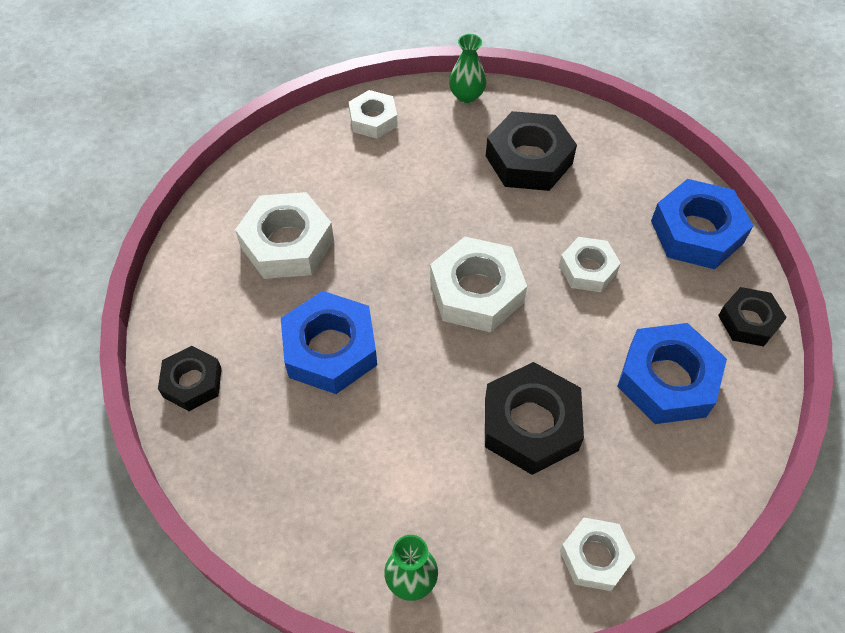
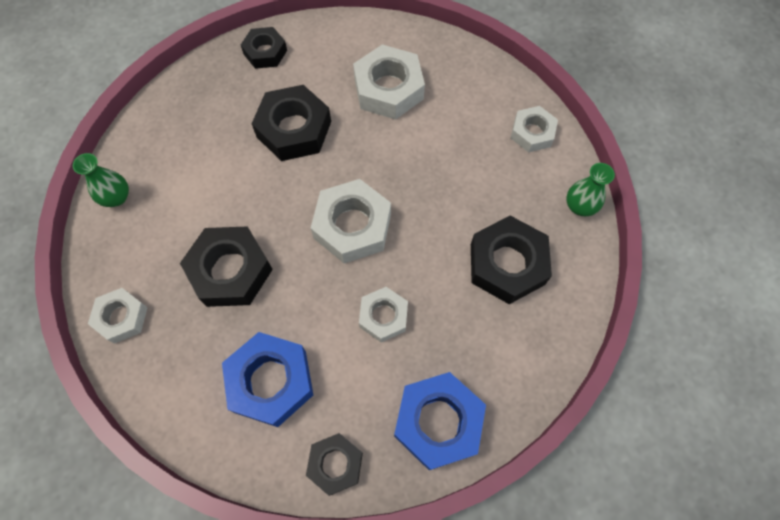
camera: 85 degrees right, 10 degrees up
blue nut [281,291,377,394] -> black nut [252,85,331,161]

